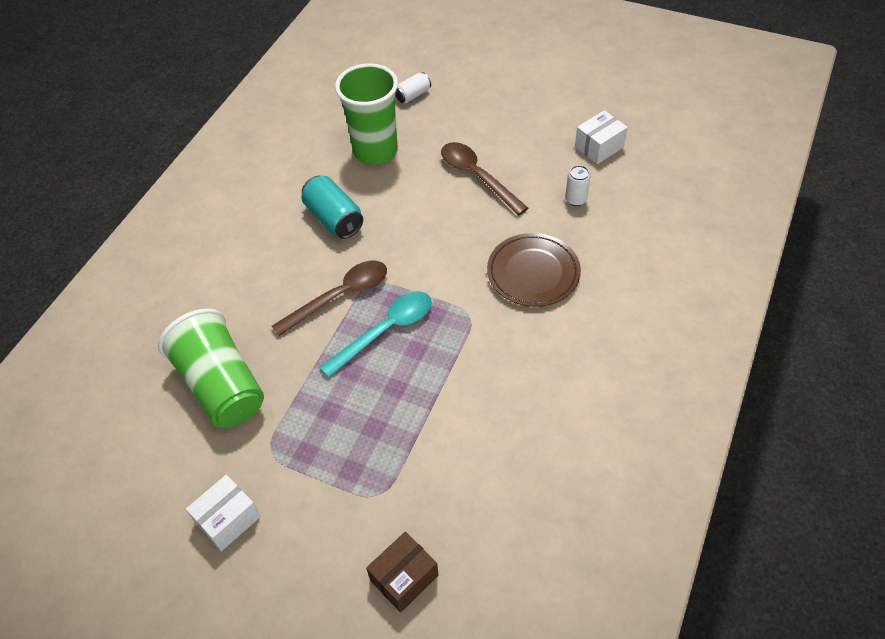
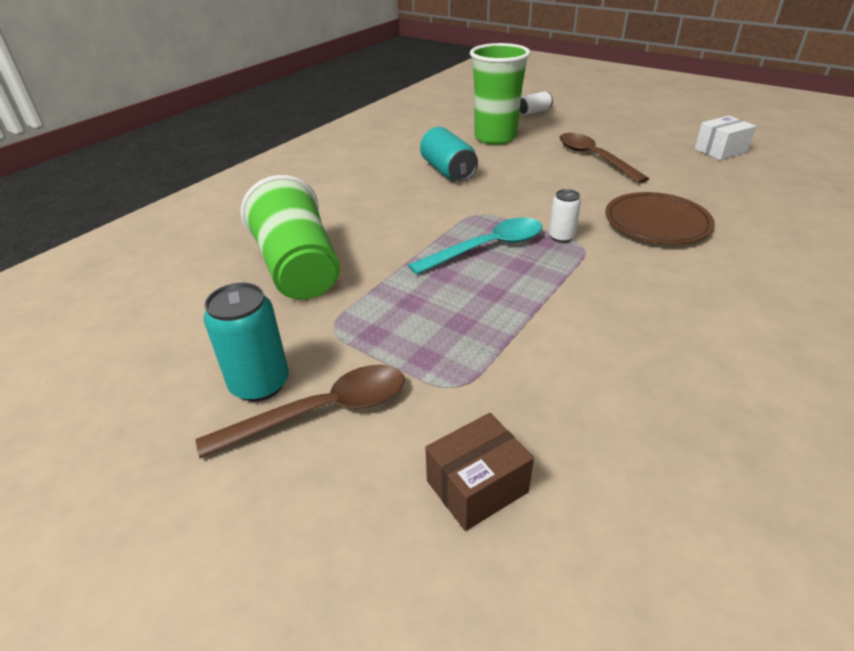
camera: 10 degrees right, 15 degrees down
white box [186,475,261,551] -> turquoise can [204,283,289,402]
brown spoon [272,261,387,336] -> brown spoon moved to [196,365,405,458]
white can [565,165,590,206] -> white can moved to [549,189,581,243]

